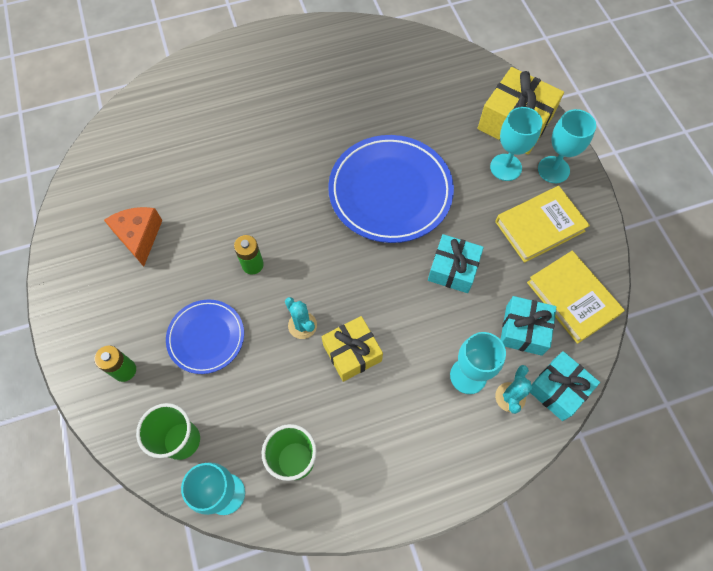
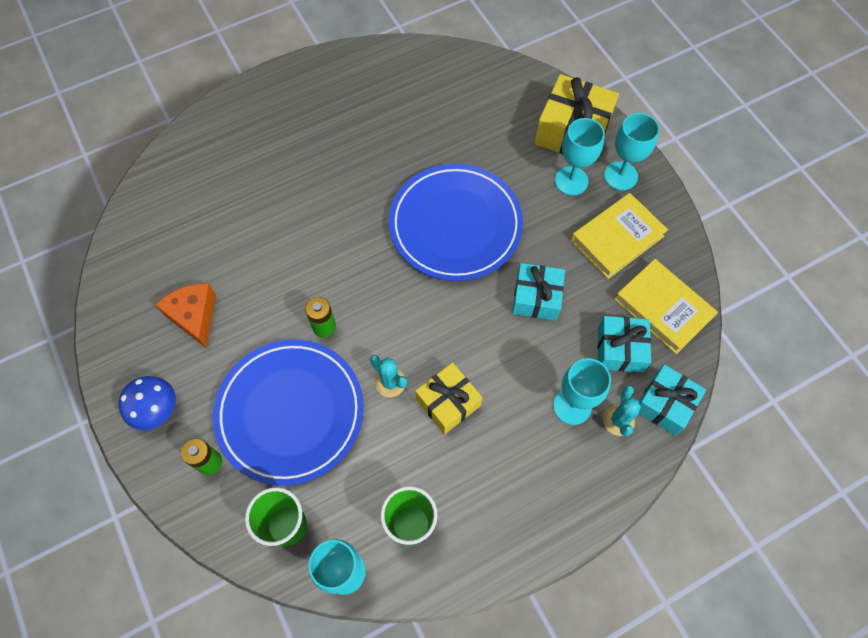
camera: 10 degrees left, 0 degrees up
blue plate [166,300,244,374] -> blue plate [213,340,364,486], size x1.78
none -> blue mushroom [119,376,176,430]

